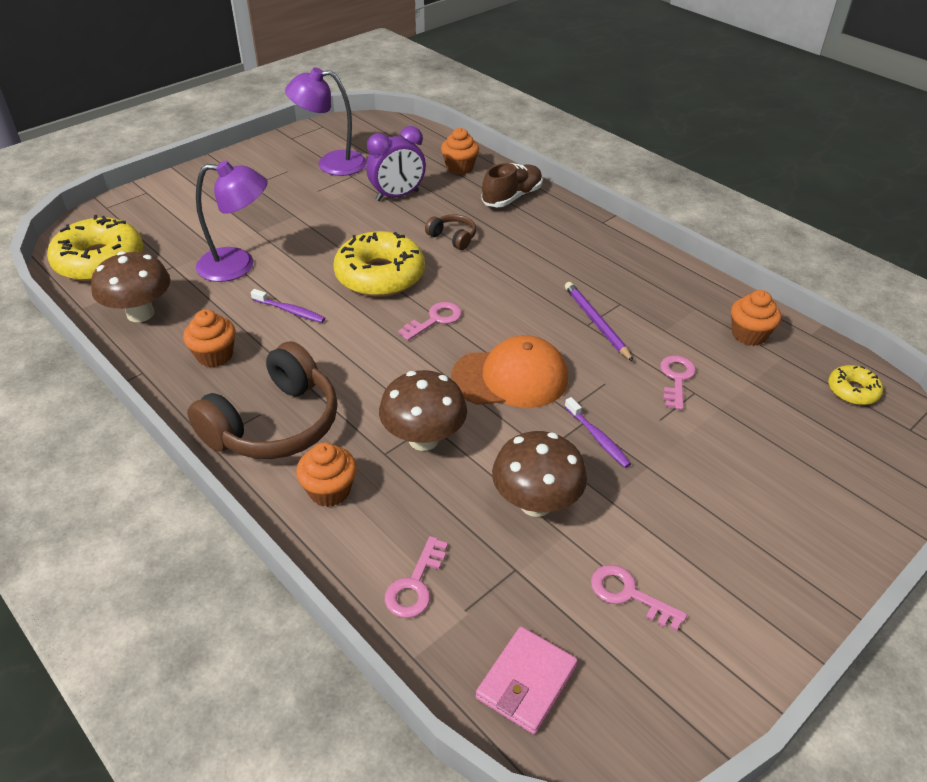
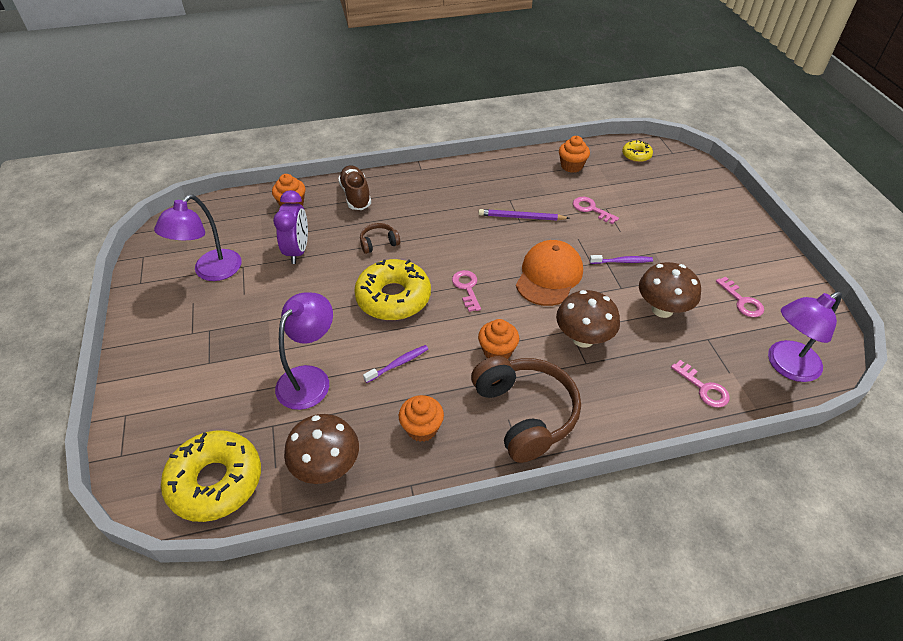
camera: 60 degrees left, 5 degrees up
orange cupcake [296,442,357,507] -> orange cupcake moved to [478,319,519,359]
pink wallet [476,626,578,734] -> purple lamp [768,291,842,382]
pink key [591,565,687,631] -> pink key turned 90 degrees counterclockwise [716,277,764,317]

